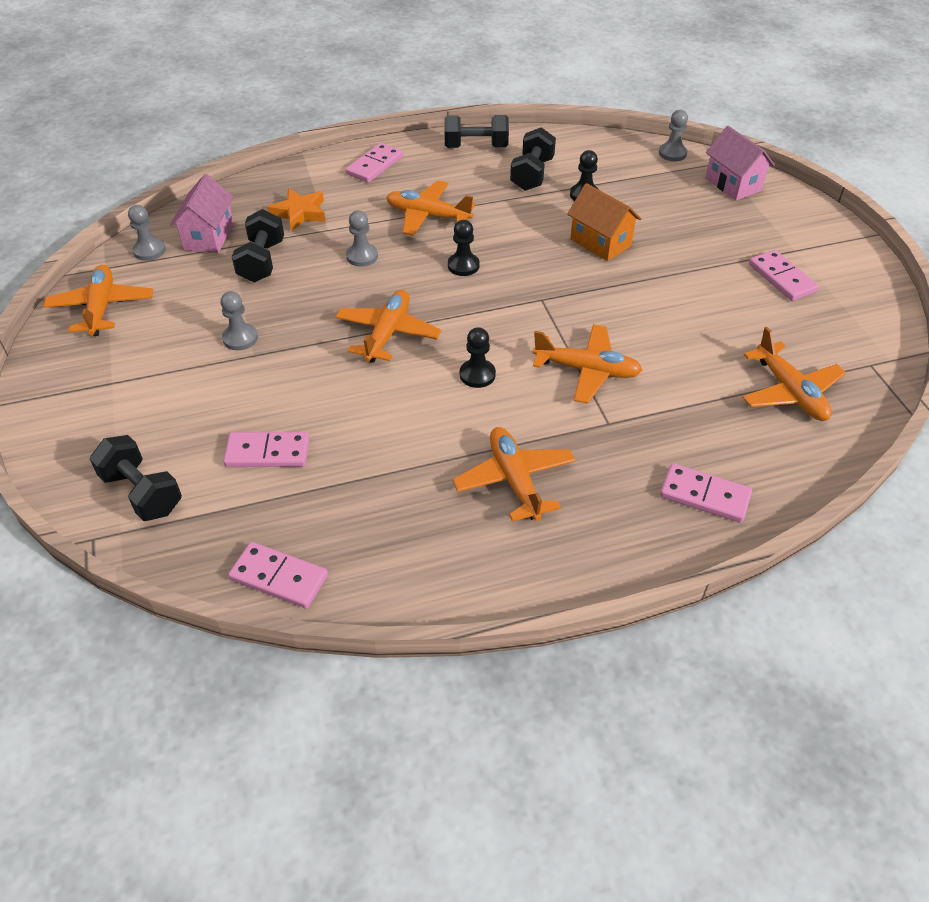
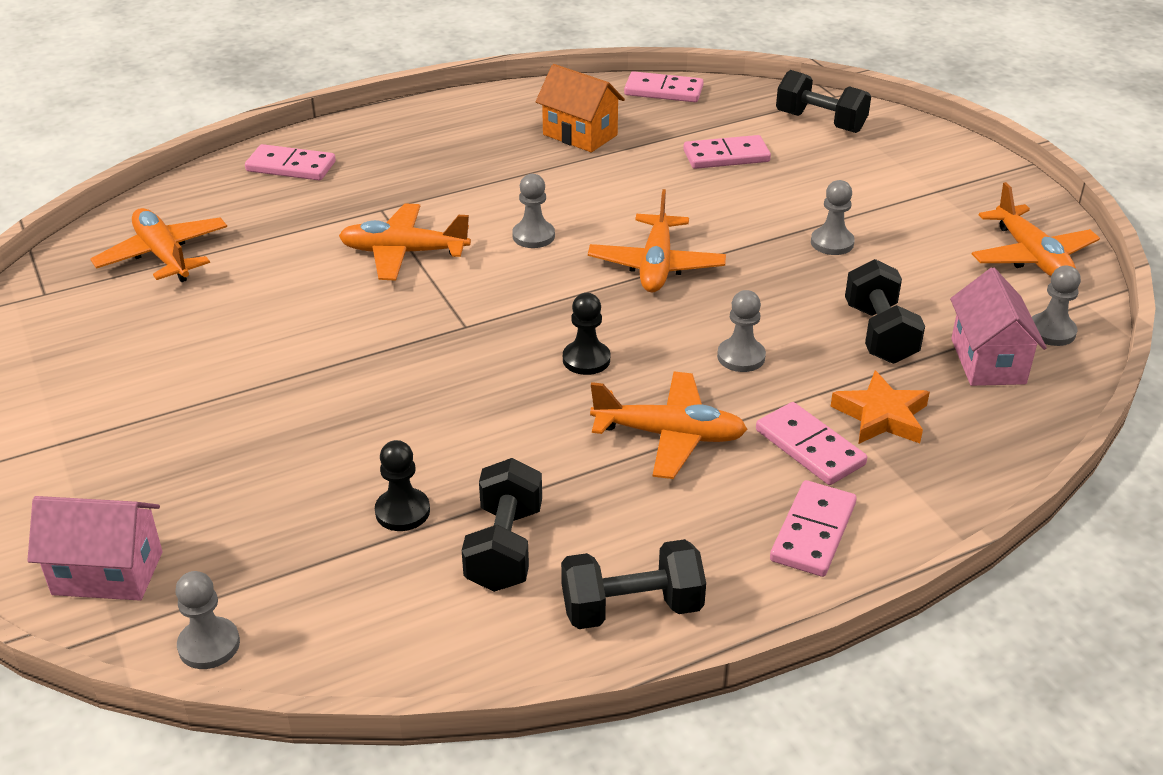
camera: 170 degrees right, 10 degrees down
orange plane [453,427,576,522] -> none
black pawn [460,327,496,388] -> grey pawn [512,174,555,248]
orange house [567,183,641,261] -> orange house moved to [536,64,625,152]
pink house [705,126,775,201] -> pink house turned 45 degrees counterclockwise [27,496,162,601]
pink domino [749,250,819,301] -> pink domino moved to [756,402,867,485]

